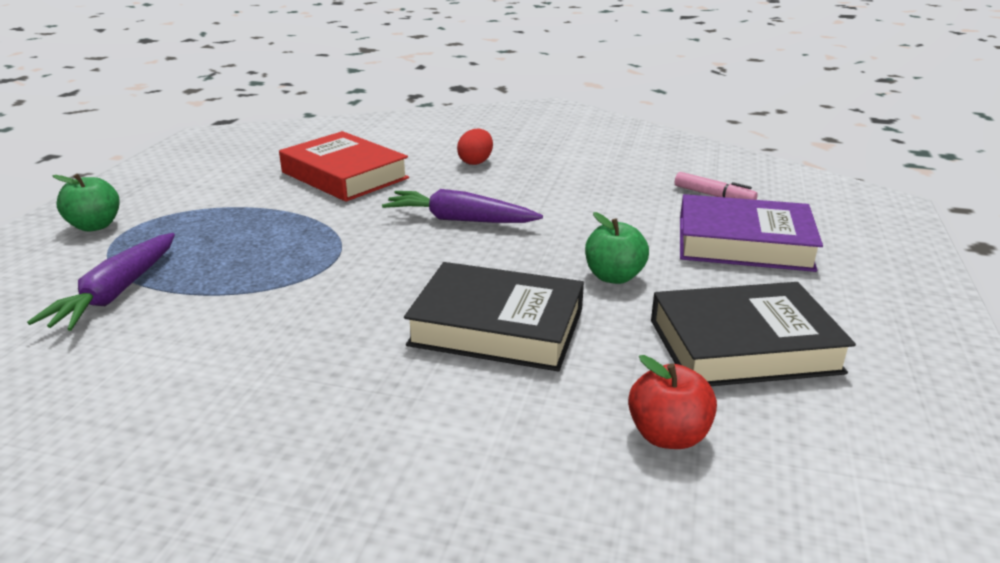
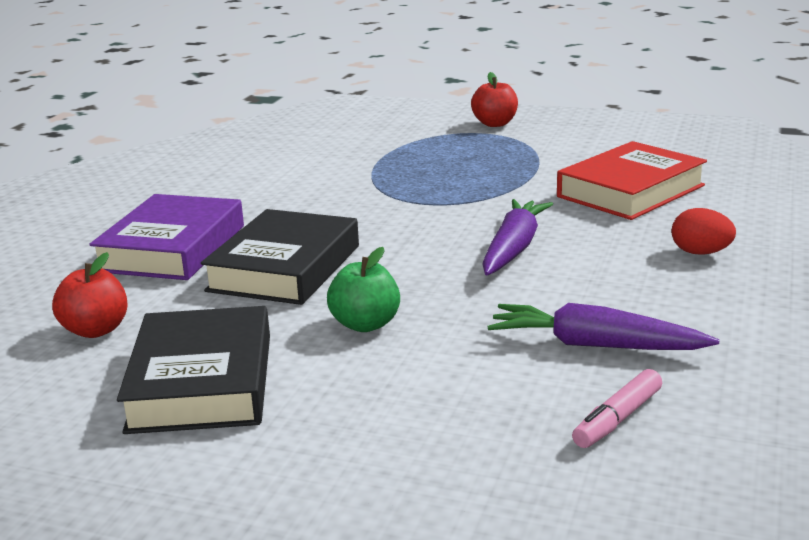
camera: 95 degrees right, 5 degrees down
purple carrot [27,233,175,331] -> purple carrot moved to [488,303,719,350]
green apple [52,174,120,232] -> red apple [471,72,518,127]
purple book [680,194,823,272] -> purple book moved to [89,194,244,280]

